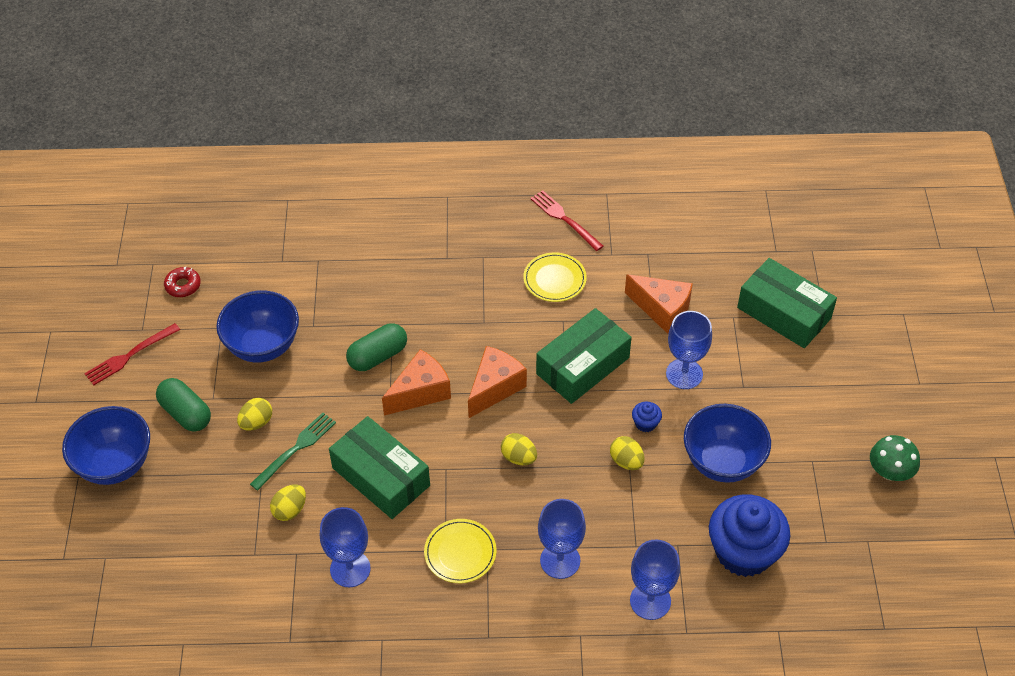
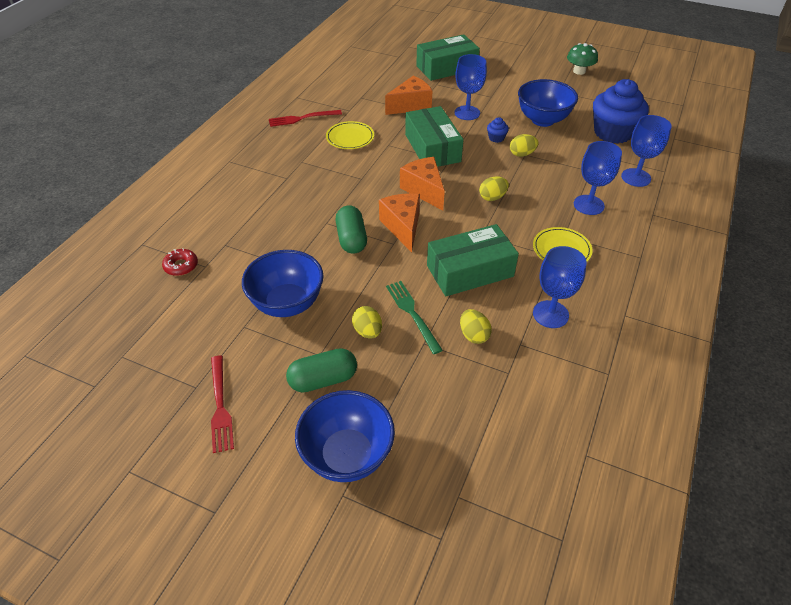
camera: 65 degrees left, 5 degrees down
red donut [164,267,201,297] -> red donut moved to [162,248,198,276]

